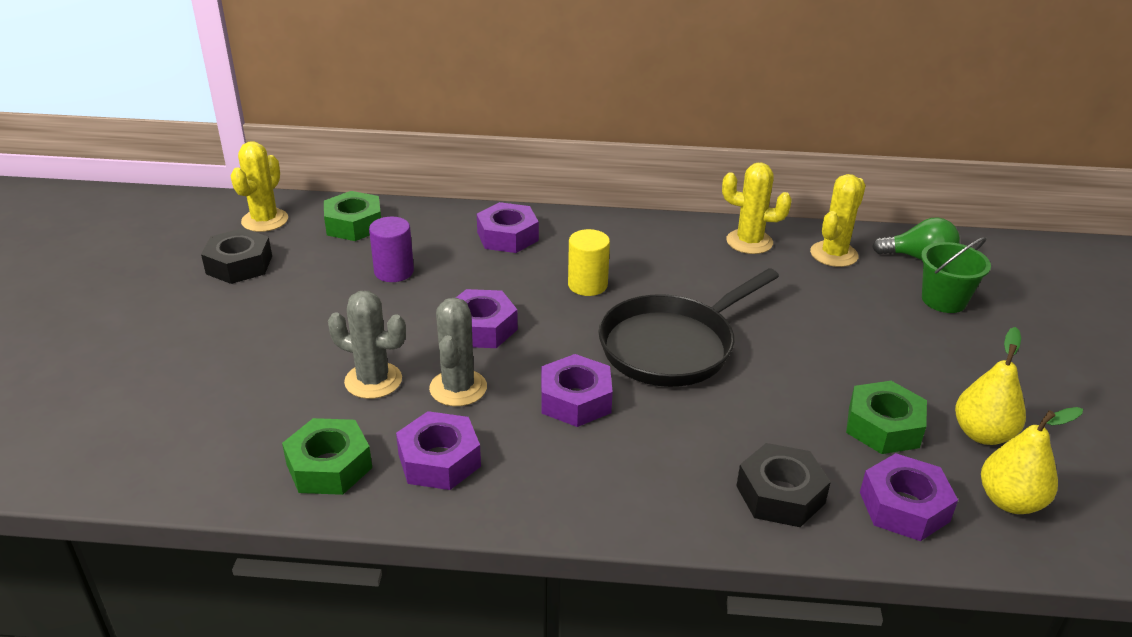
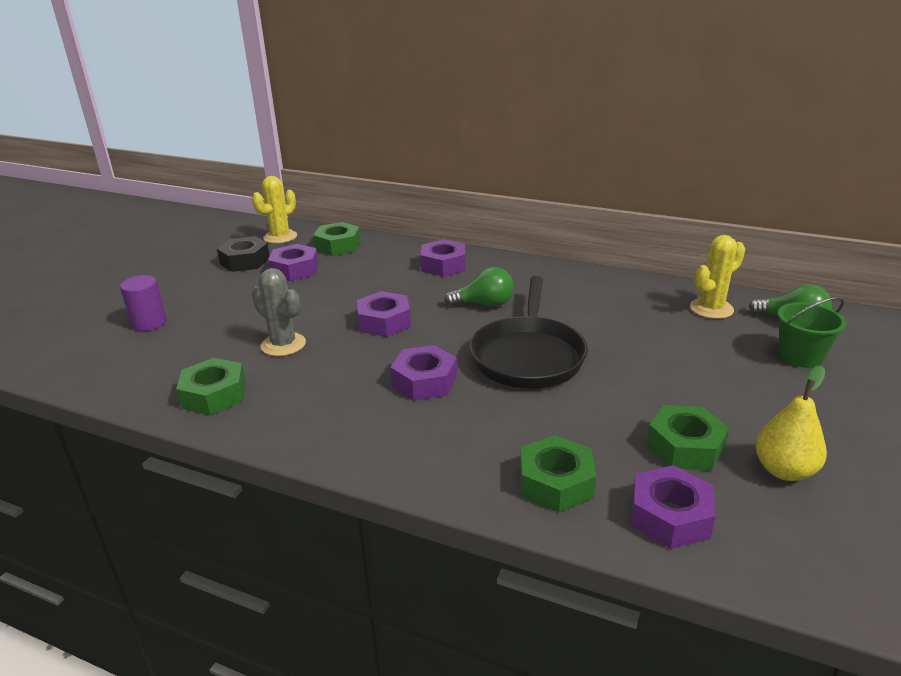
camera: 20 degrees right, 5 degrees down
purple cylinder [369,217,414,282] -> purple cylinder moved to [120,275,167,331]
purple nut [396,411,481,490] -> purple nut moved to [268,244,318,281]
grey cactus [429,297,487,406] -> none
yellow cylinder [568,229,610,296] -> green light bulb [444,267,514,307]
black pan [598,268,779,387] -> black pan turned 60 degrees counterclockwise [470,276,588,389]
yellow cactus [722,162,792,254] -> none
black nut [737,443,831,527] -> green nut [520,435,596,513]
yellow pear [981,407,1083,514] -> none

